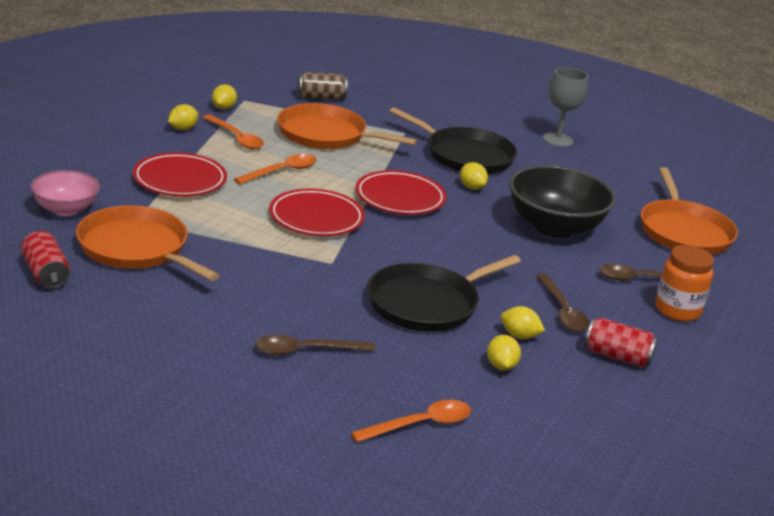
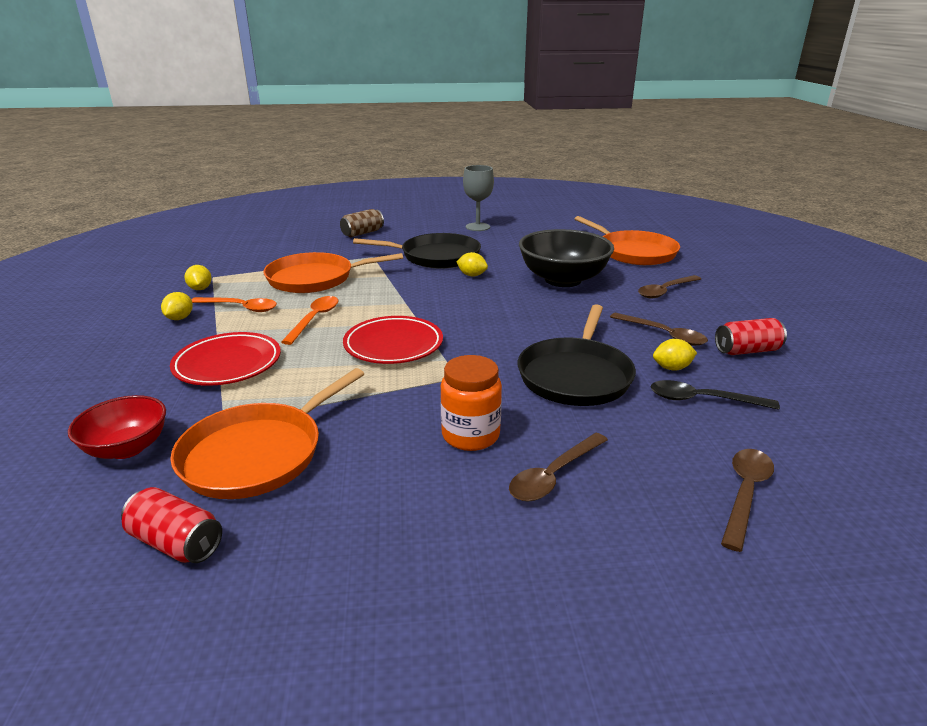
camera: 30 degrees left, 0 degrees up
pink bowl [30,170,100,216] -> red bowl [68,395,166,459]
orange pan [76,205,219,281] -> orange pan turned 60 degrees counterclockwise [170,368,364,499]
brown can [297,72,347,100] -> brown can moved to [340,209,384,237]
orange spoon [351,400,471,442] -> brown spoon [721,449,774,552]
red plate [355,170,446,215] -> none
yellow lemon [487,335,521,371] -> black spoon [651,380,780,410]
orange jar [655,245,714,322] -> orange jar moved to [440,355,502,451]

